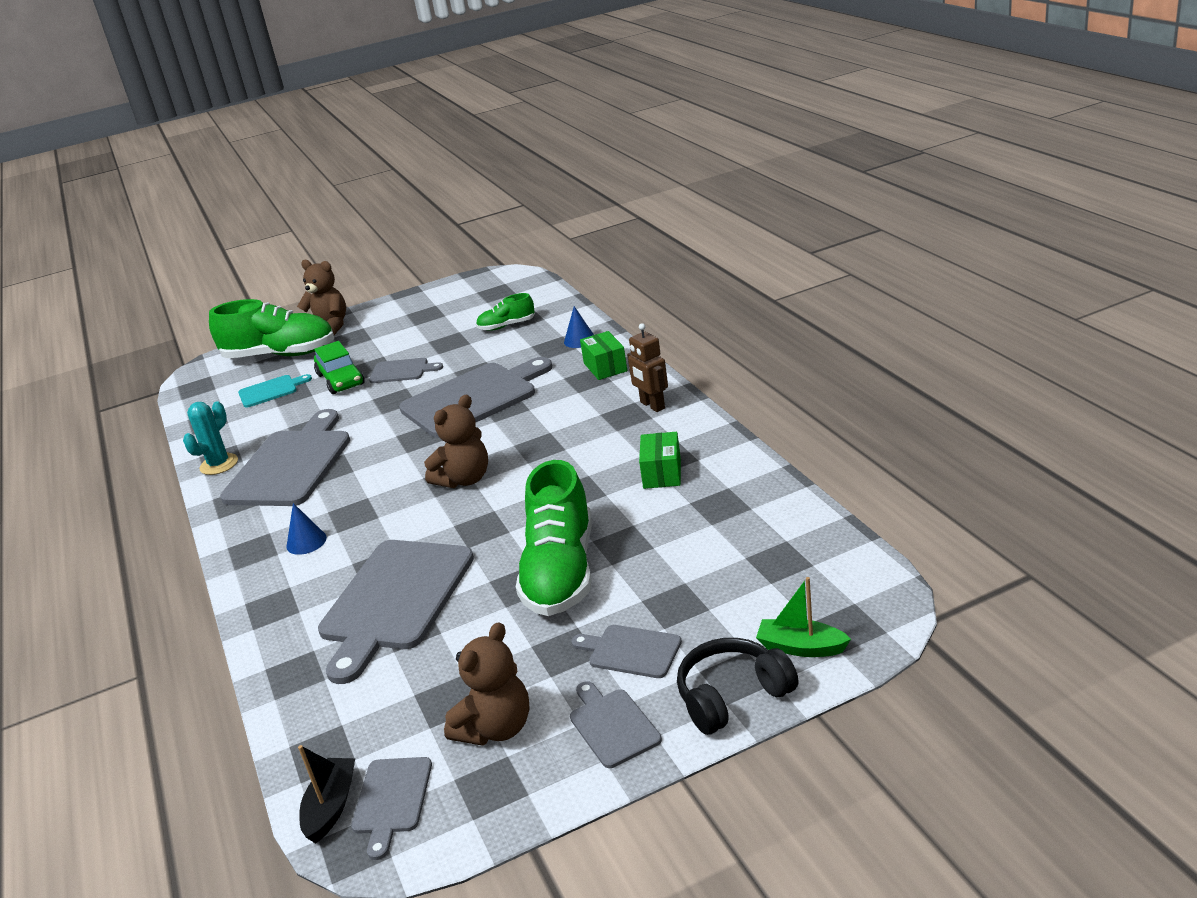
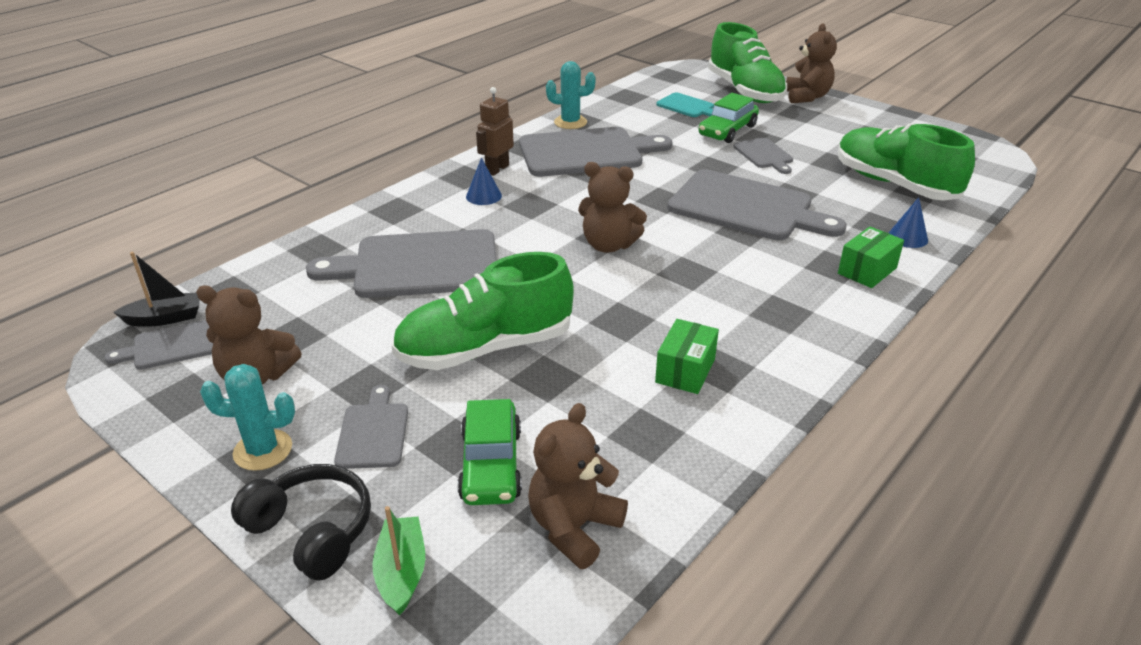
camera: 60 degrees right, 5 degrees up
green shoe [476,293,535,331] -> green shoe [838,123,975,201], size x2.04
grey cutting board [570,681,662,768] -> turquoise cactus [200,364,295,471]
brown robot [627,323,668,412] -> brown robot moved to [476,87,514,176]
green box [639,432,681,489] -> green box turned 45 degrees counterclockwise [655,319,719,394]
none -> green car [457,399,522,505]
none -> brown teddy bear [528,403,628,569]

